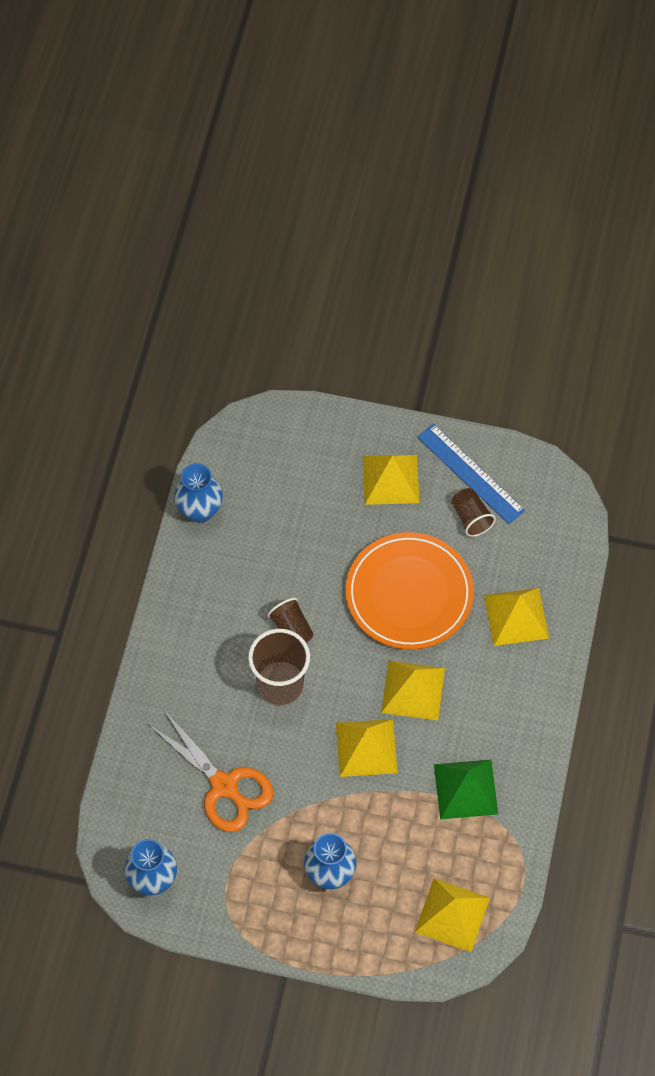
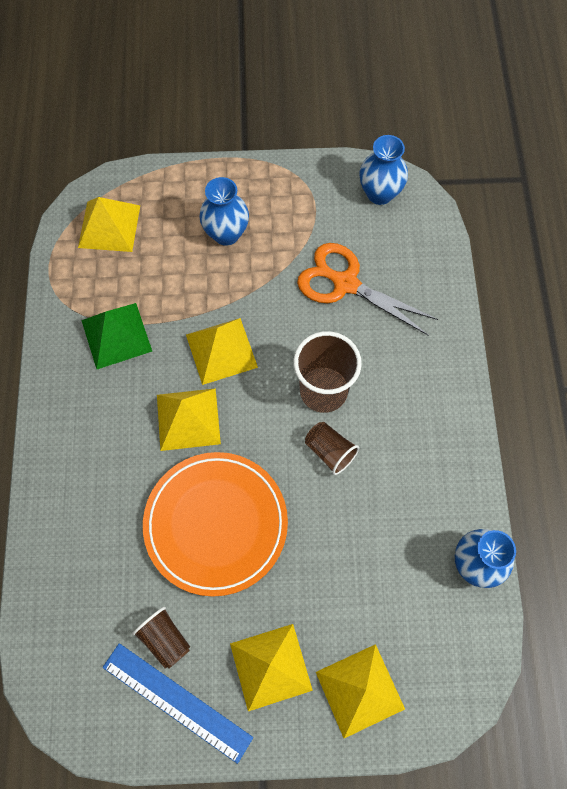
camera: 165 degrees right, 5 degrees up
yellow pyramid [484,588,549,646] -> yellow pyramid moved to [316,644,405,738]

